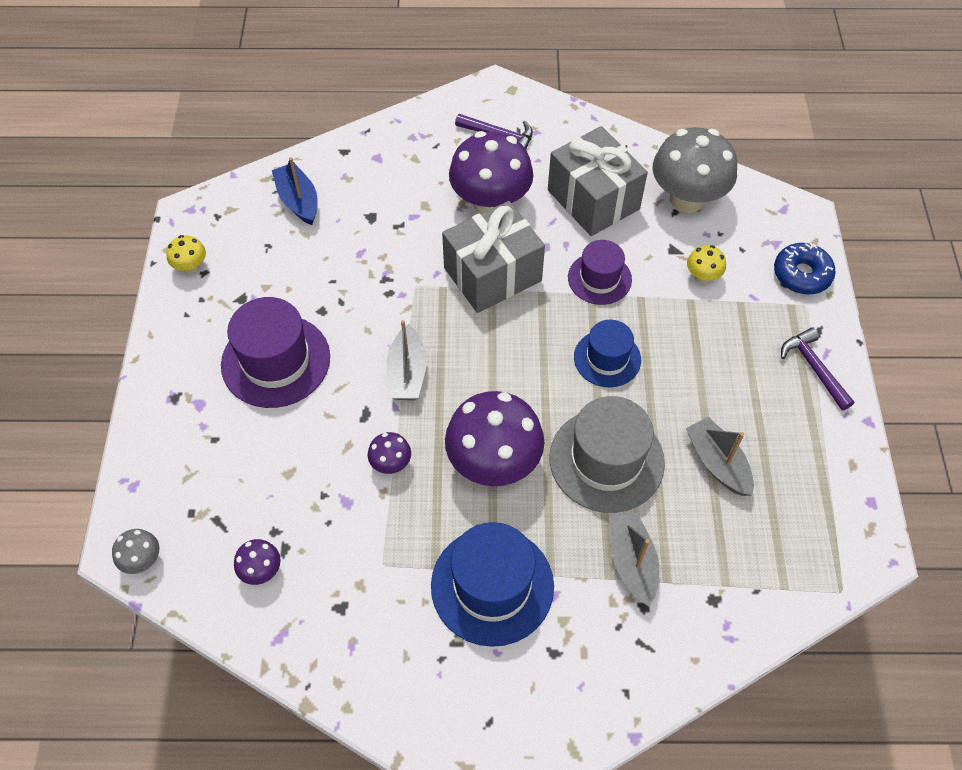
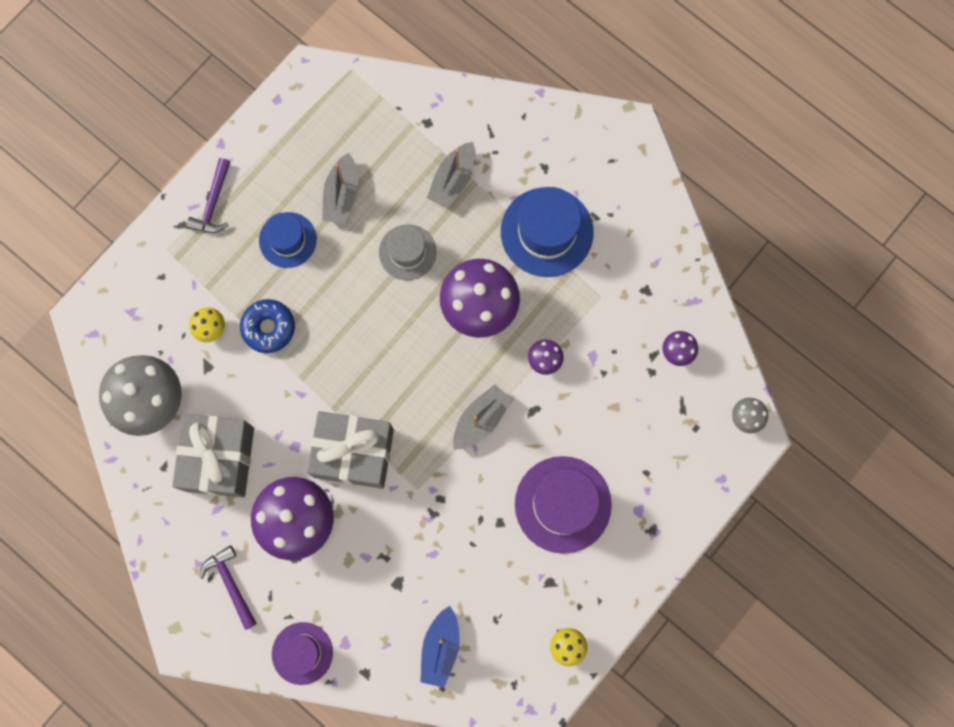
camera: 140 degrees left, 20 degrees up
grey hat [549,396,665,513] -> grey hat [379,224,437,280], size x0.62
purple hat [568,240,632,305] -> purple hat moved to [272,622,333,685]
blue hat [574,320,641,387] -> blue hat moved to [259,212,317,268]
blue donut [774,243,835,294] -> blue donut moved to [240,299,295,353]

